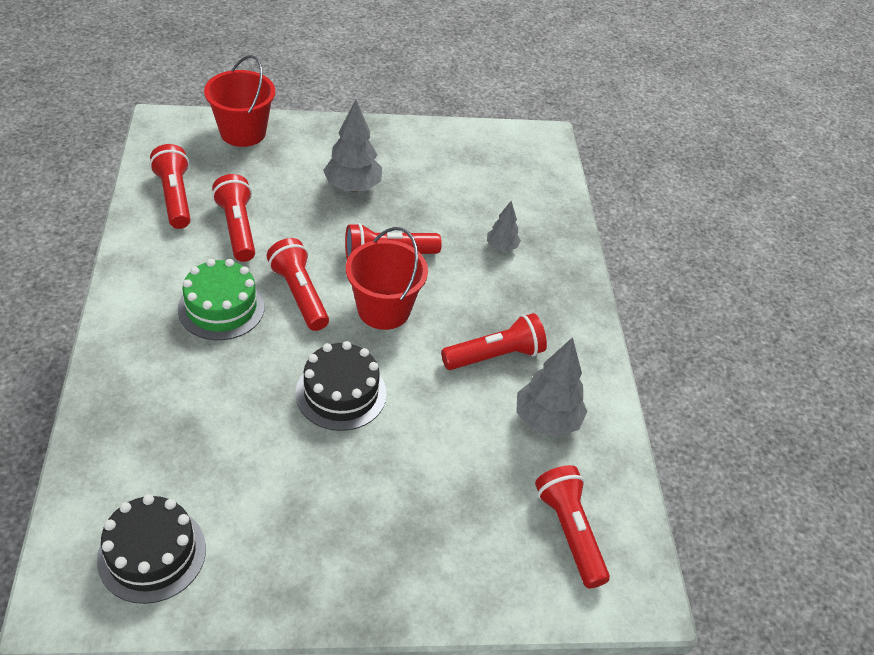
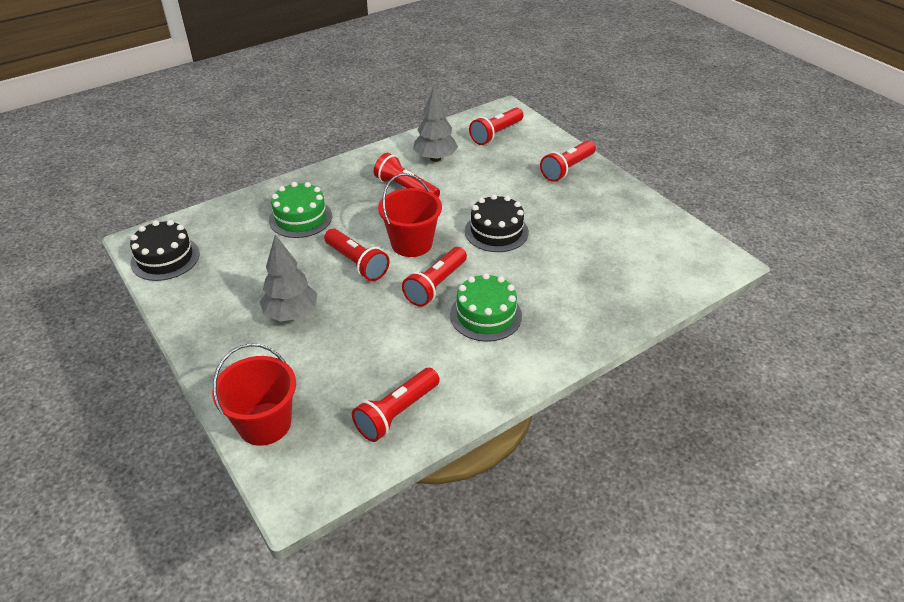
camera: 115 degrees left, 5 degrees down
black cake [97,494,206,604] -> black cake moved to [130,220,200,281]
red flashlight [212,174,255,262] -> red flashlight moved to [540,140,596,182]
grey tree [487,201,521,251] -> green cake [269,182,332,238]

